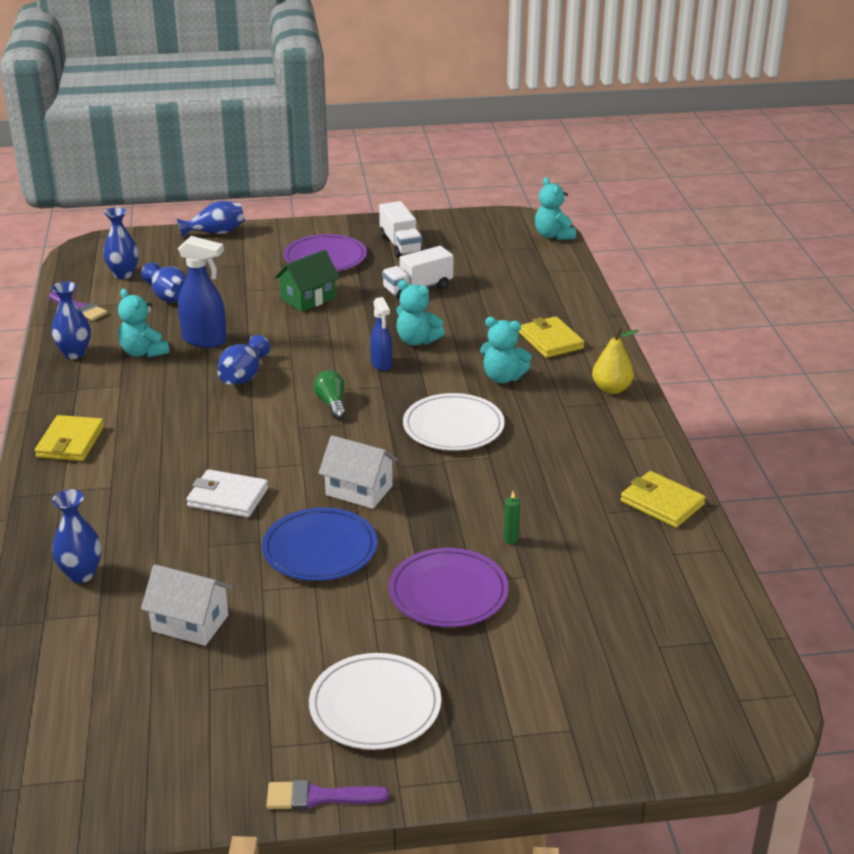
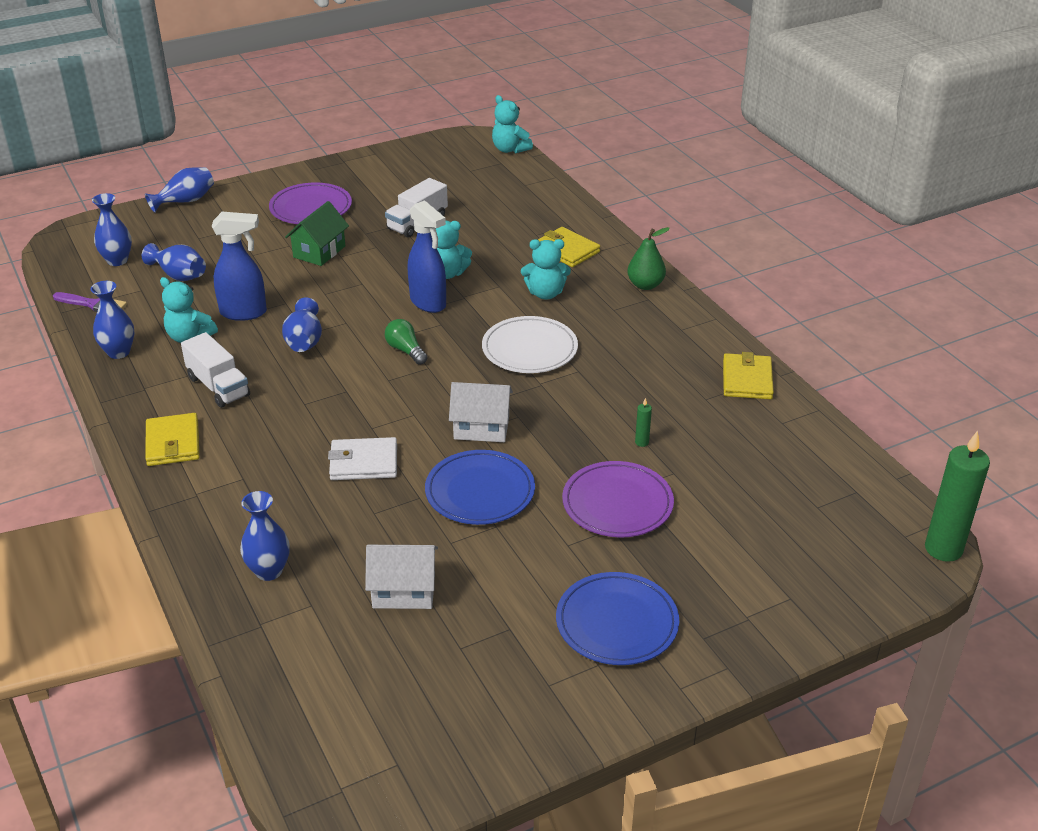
camera: 20 degrees left, 5 degrees up
purple brush [266,780,389,810] -> none
white plate [309,653,441,750] -> blue plate [556,572,679,665]
blue spray bottle [370,297,392,371] -> blue spray bottle [408,200,446,313], size x1.56
white truck [379,201,423,258] -> white truck moved to [181,332,250,408]
yellow pear [592,328,639,394] -> green pear [627,227,670,290]
yellow wallet [620,471,706,528] -> yellow wallet turned 75 degrees clockwise [723,352,774,399]
none -> green candle [925,431,990,562]

